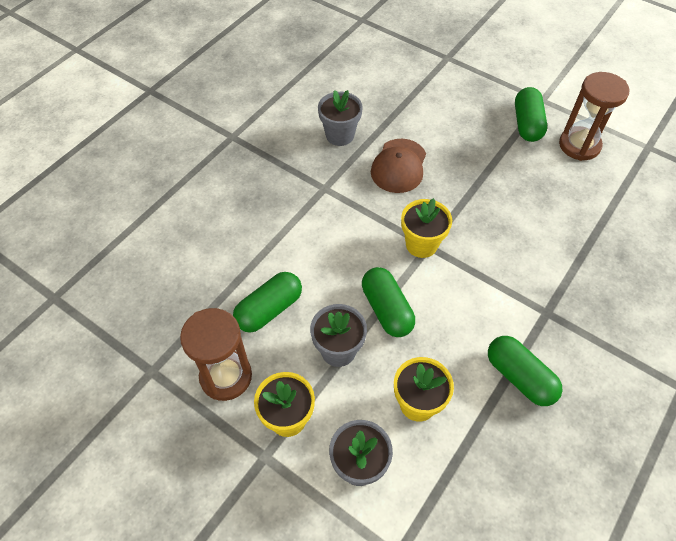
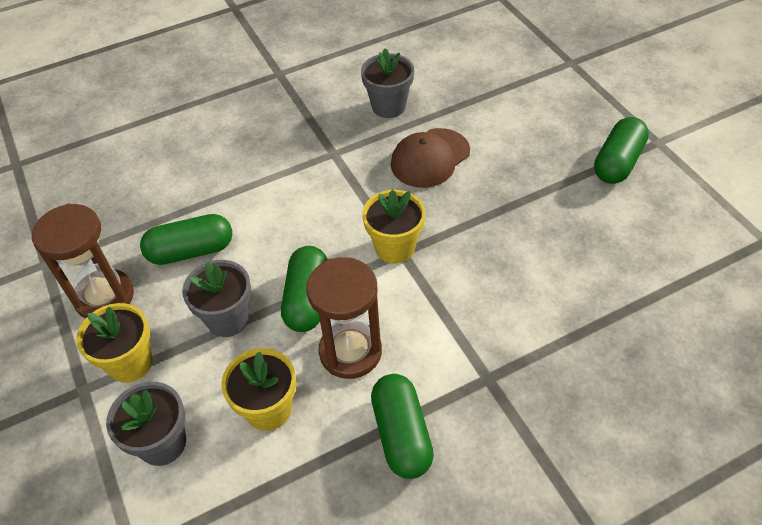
camera: 30 degrees right, 5 degrees down
brown hourglass [559,72,630,161] -> brown hourglass moved to [306,257,382,379]

